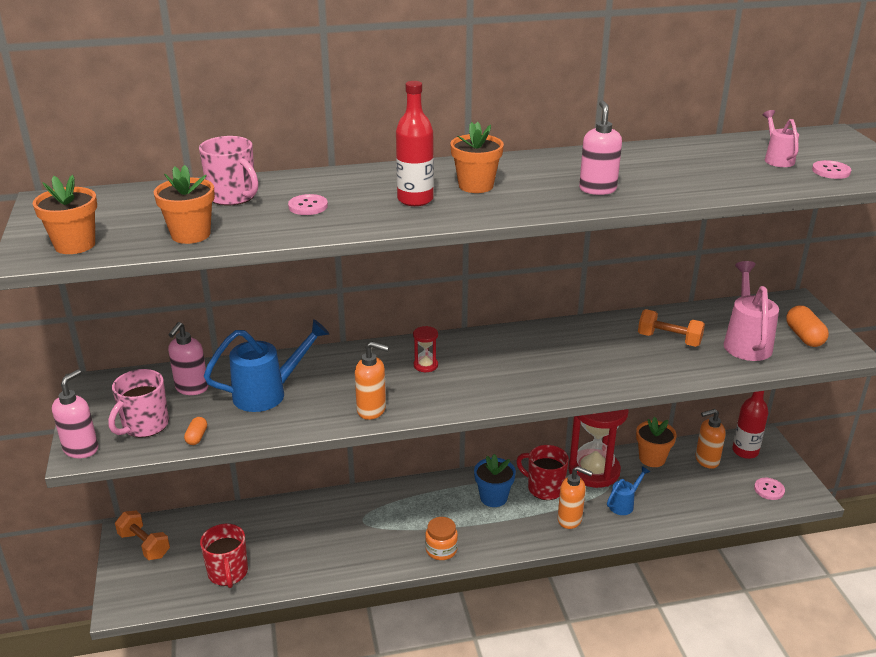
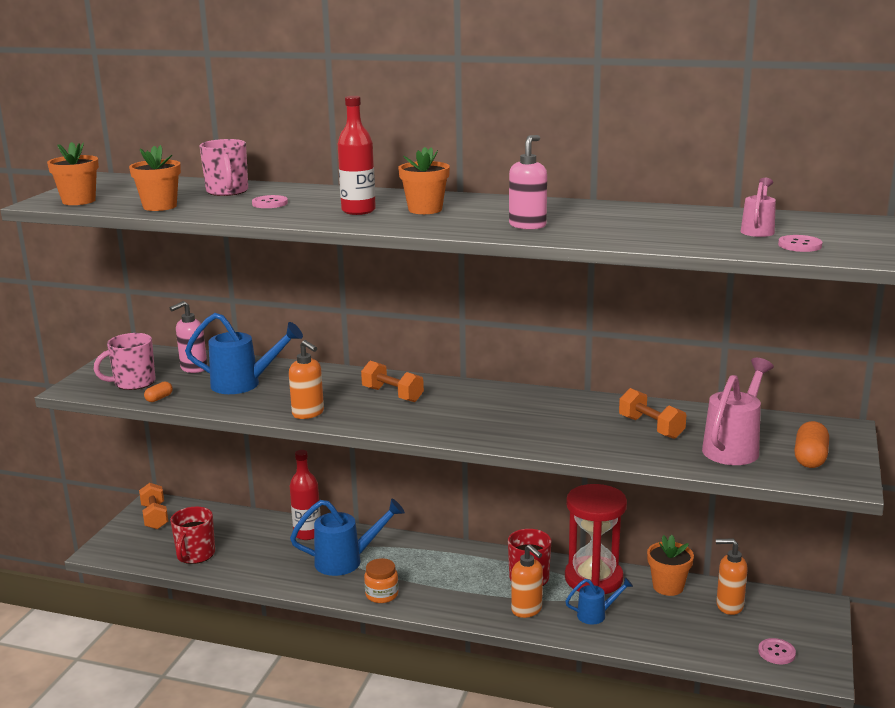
camera: 30 degrees right, 10 degrees down
pink soap dispenser [52,369,98,458] -> none
red hourglass [413,326,438,372] -> orange dumbbell [361,361,424,402]
blue flower pot [474,454,516,507] -> none
red bottle [732,391,768,459] -> red bottle moved to [290,450,321,540]
none -> blue watering can [290,498,405,576]

